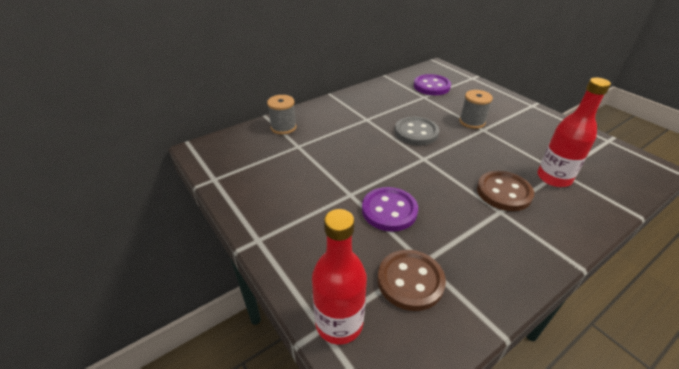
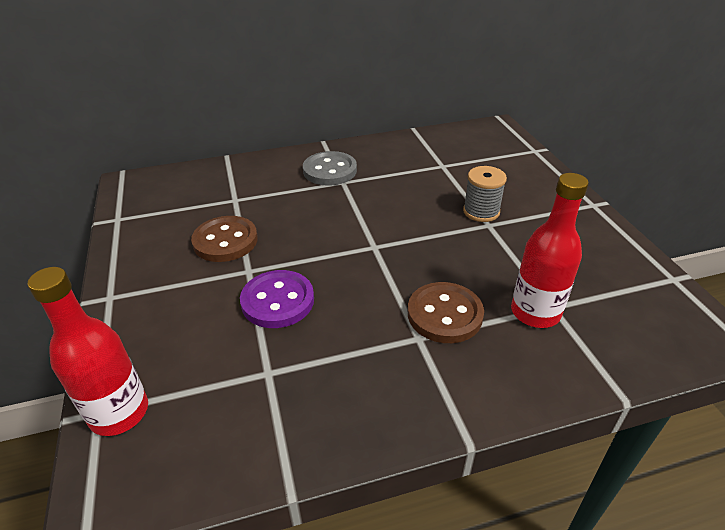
camera: 20 degrees right, 0 degrees up
grey spool [267,95,297,134] -> none
brown button [377,250,446,311] -> brown button moved to [191,216,258,262]
grey button [395,117,439,145] -> grey button moved to [303,151,357,186]
purple button [414,74,451,95] -> none

